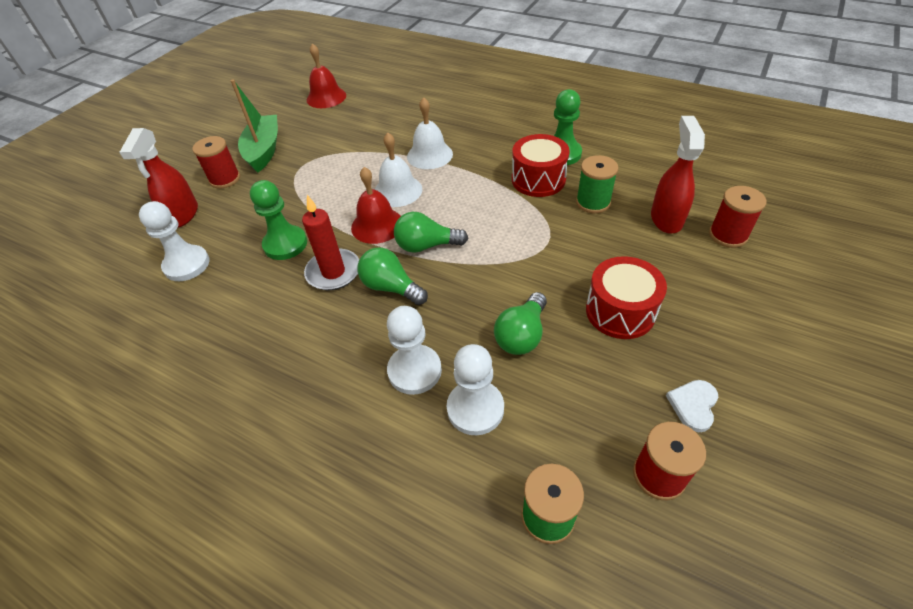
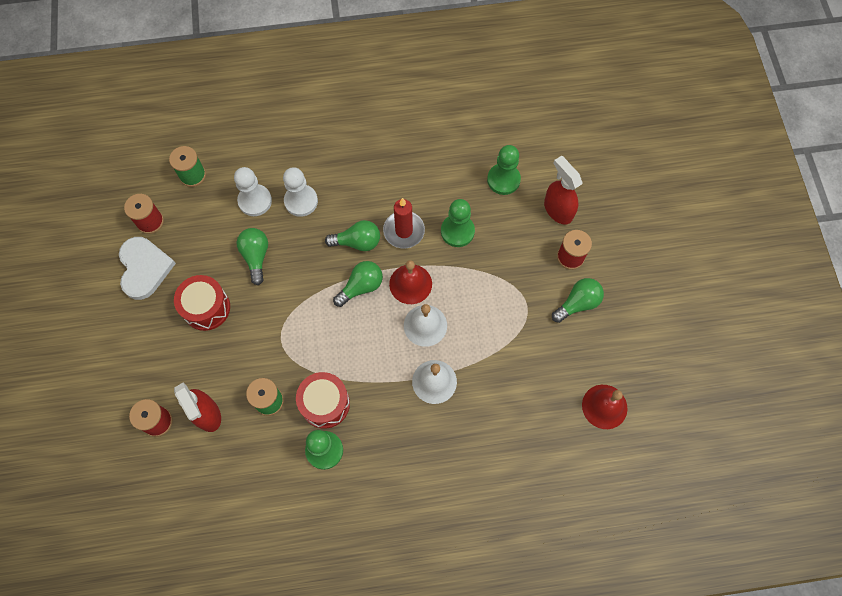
camera: 140 degrees right, 20 degrees up
white pawn [139,201,210,281] -> green pawn [487,145,521,195]
green boat [231,79,278,173] -> green light bulb [552,278,604,323]
white heart [666,380,718,432] -> white heart [119,237,176,300], size x1.94

